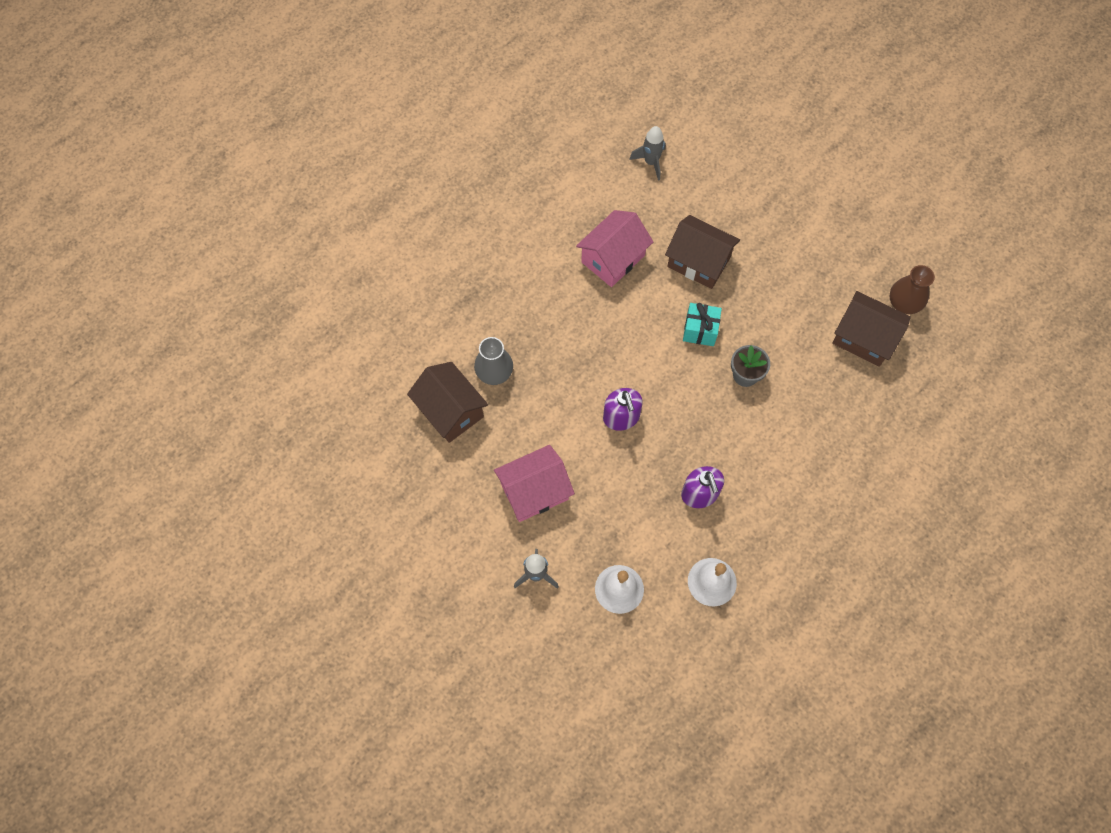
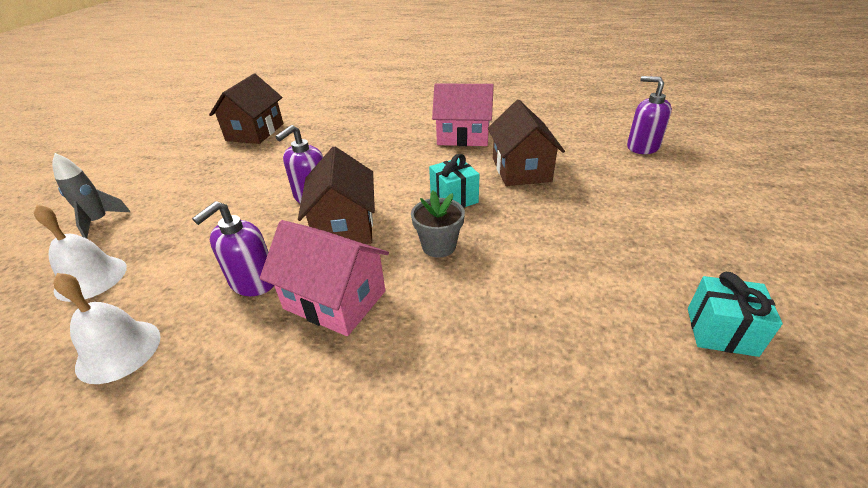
camera: 55 degrees right, 30 degrees down
grey vase [474,337,513,385] -> none
pink house [494,445,575,522] -> pink house moved to [260,220,389,336]
grey rocket [629,126,666,181] -> none
brown house [832,291,911,367] -> brown house moved to [298,147,375,244]
brown vase [890,265,935,314] -> turquoise gift [688,272,783,357]
none -> purple soap dispenser [627,76,672,154]

